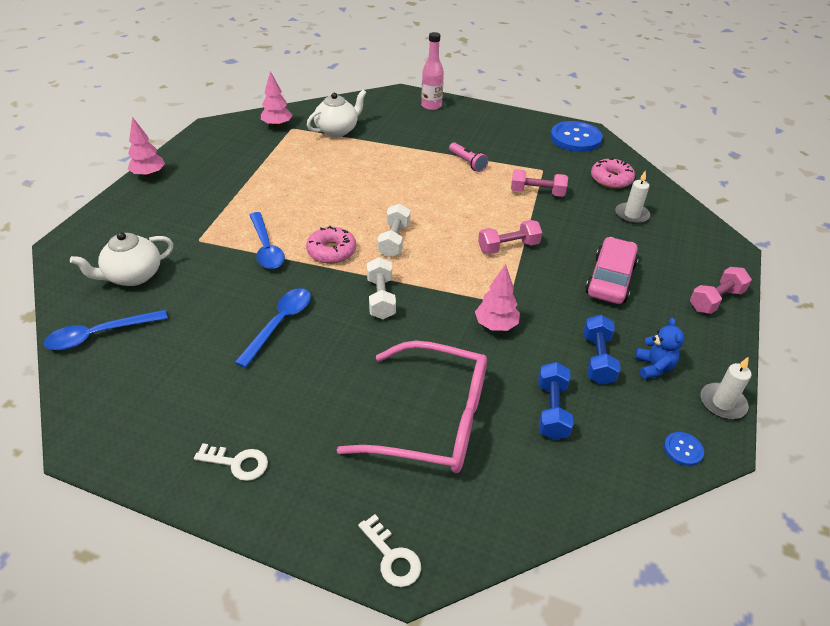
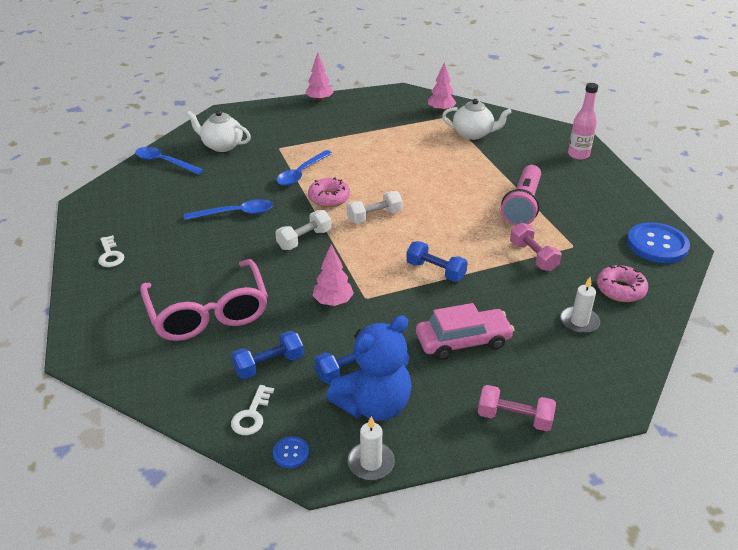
camera: 55 degrees right, 5 degrees down
white key [358,514,421,587] -> white key moved to [231,385,274,435]
pink flashlight [449,143,488,172] -> pink flashlight [501,165,541,226], size x1.86
pink dumbbell [478,220,542,254] -> blue dumbbell [406,241,468,282]
blue teddy bear [635,318,684,379] -> blue teddy bear [327,315,412,421], size x2.00

